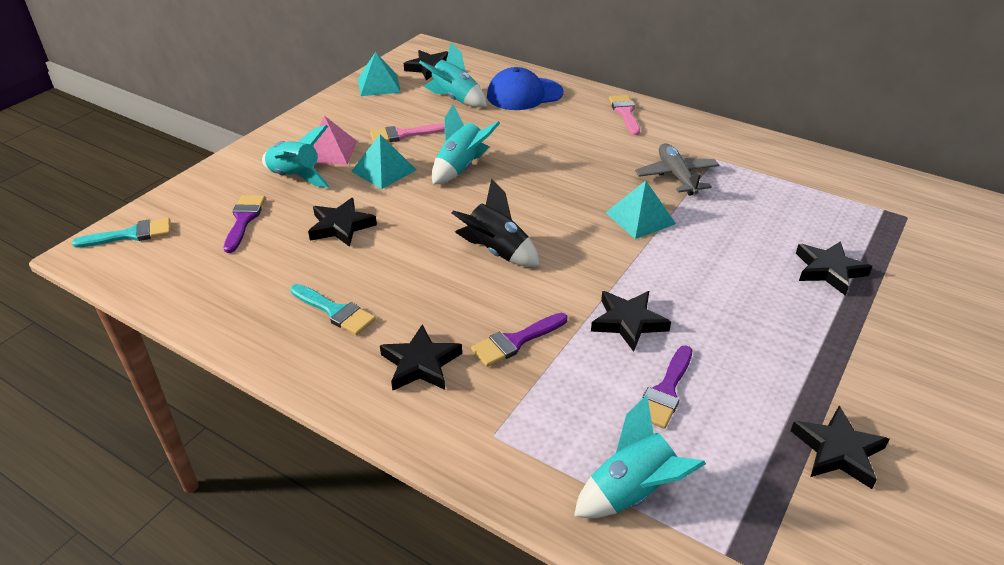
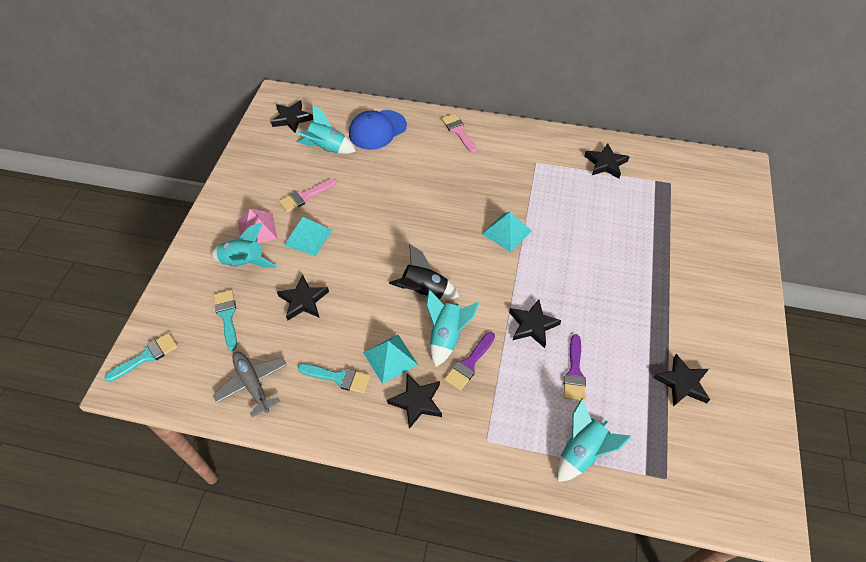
camera: 20 degrees left, 15 degrees up
purple brush [224,195,265,253] -> turquoise brush [213,290,237,351]
turquoise pyramid [358,52,401,96] -> turquoise pyramid moved to [363,335,418,384]
turquoise rocket [432,105,500,185] -> turquoise rocket moved to [426,289,480,367]
grey plane [635,143,719,196] -> grey plane moved to [213,352,287,417]
black star [796,241,873,296] -> black star moved to [584,143,630,179]

